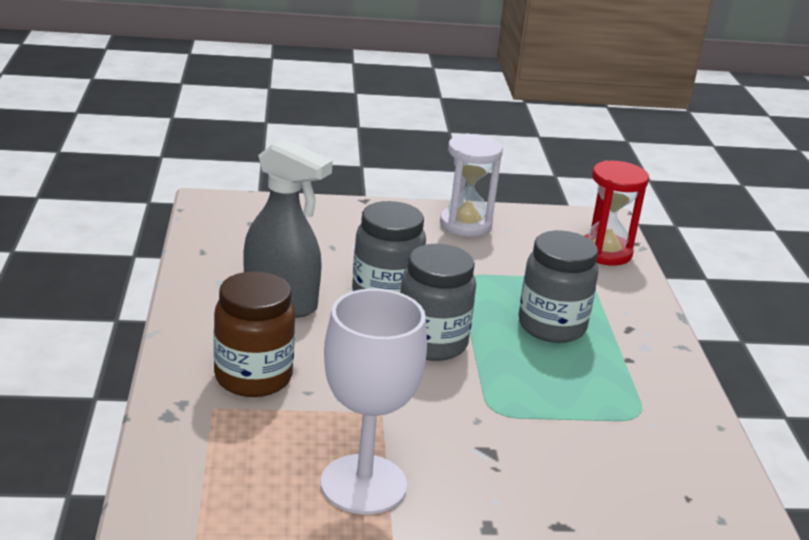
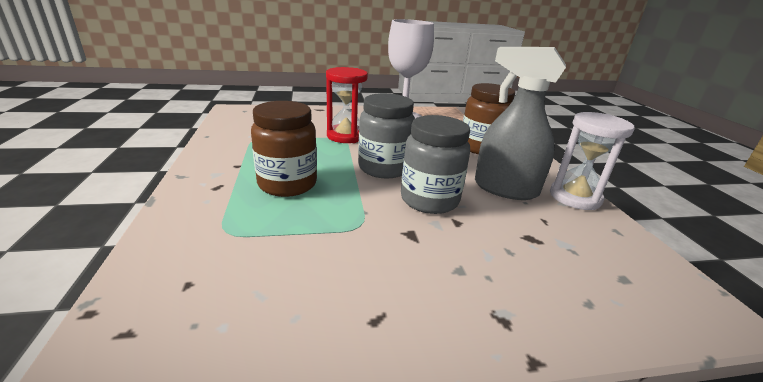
camera: 175 degrees right, 0 degrees up
white hourglass [440,134,503,237] -> white hourglass moved to [550,112,634,210]
grey jar [518,231,599,343] -> brown jar [251,101,317,197]
red hourglass [585,160,649,266] -> red hourglass moved to [326,67,368,143]

